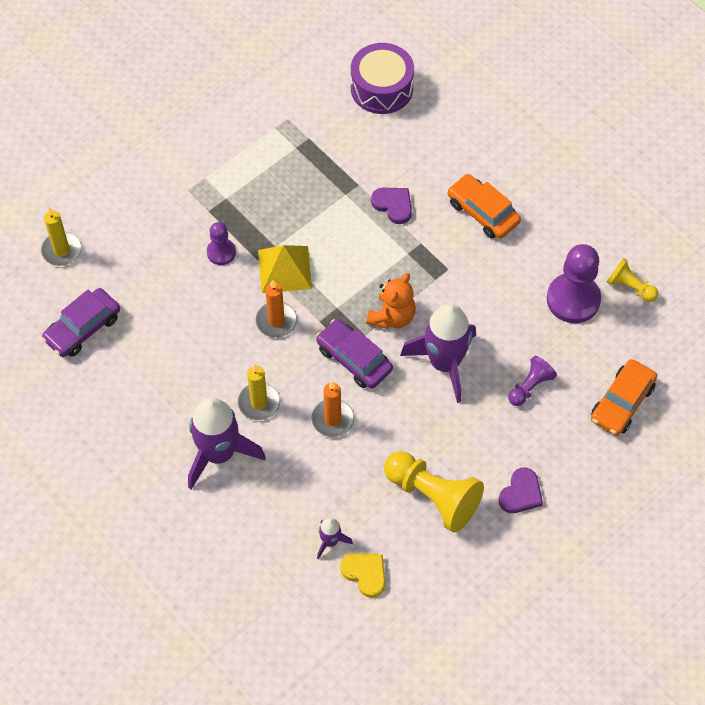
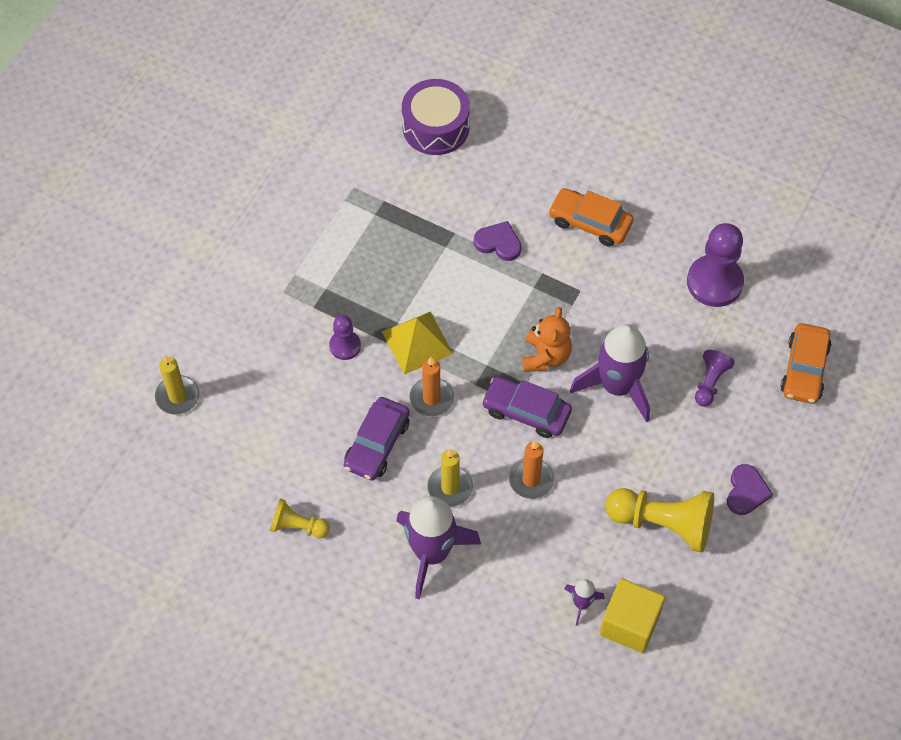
camera: 20 degrees left, 0 degrees up
purple car [42,288,120,357] -> purple car moved to [344,397,410,481]
yellow heart [340,553,385,598] -> yellow cube [600,578,665,653]
yellow pawn [607,258,659,302] -> yellow pawn moved to [270,499,330,538]

